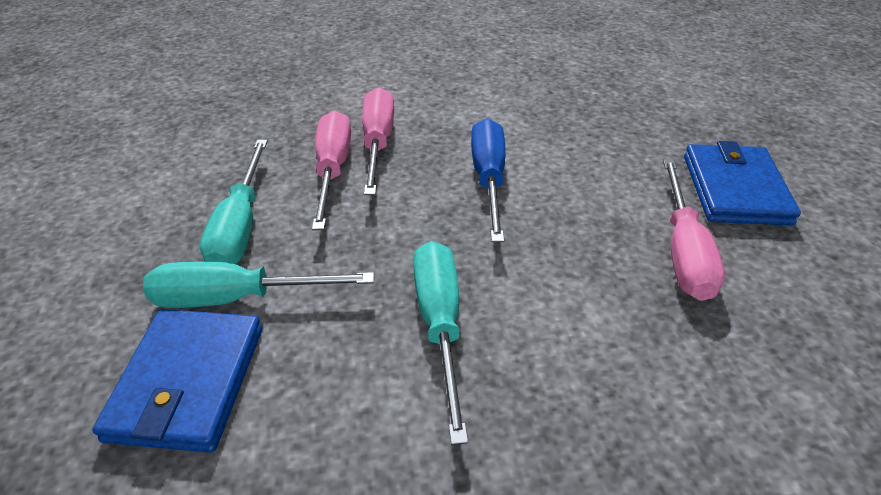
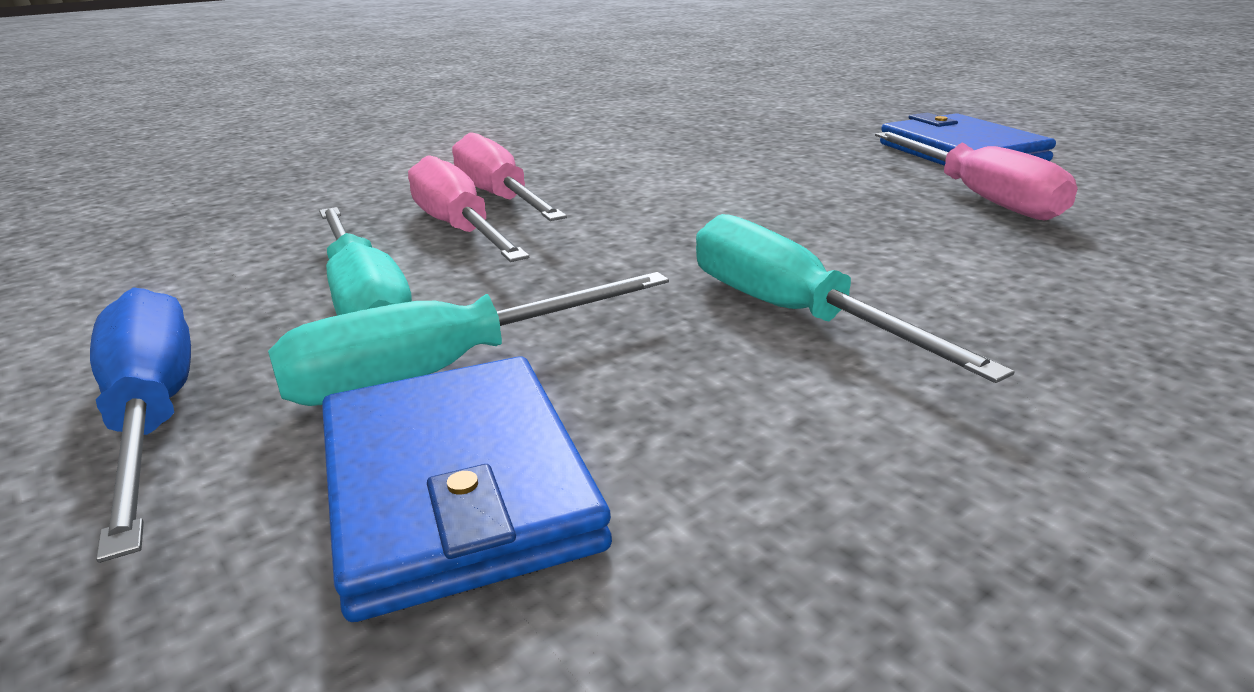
camera: 25 degrees left, 15 degrees down
blue screwdriver [471,118,506,242] -> blue screwdriver moved to [90,287,191,563]

